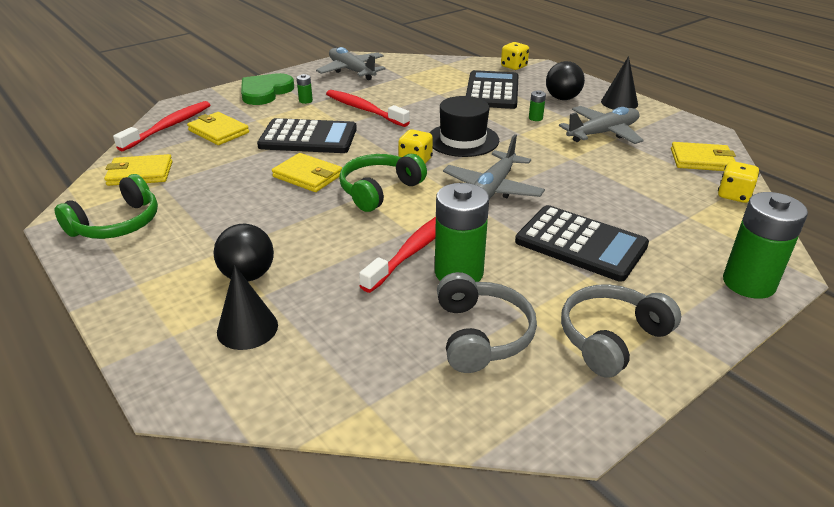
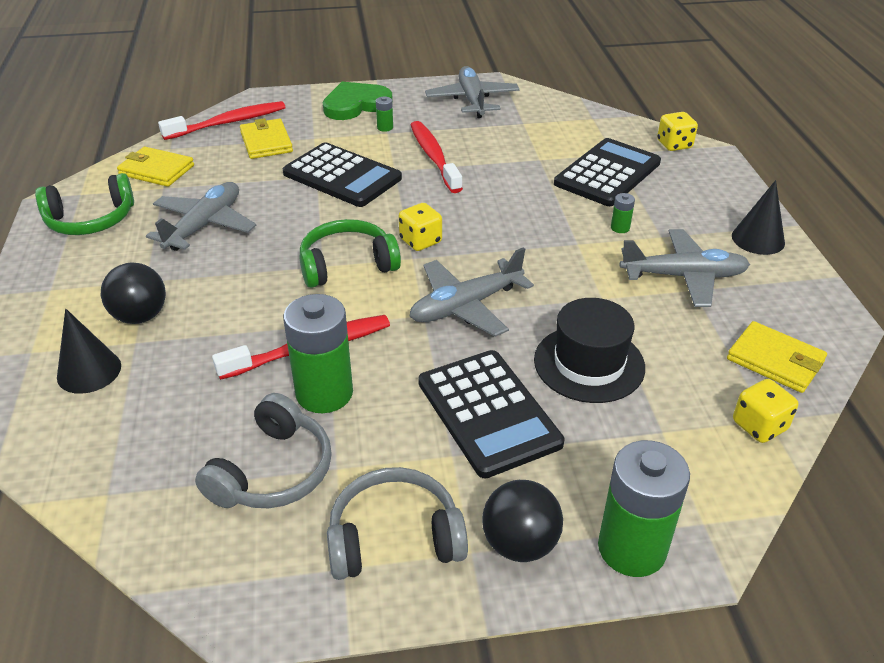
camera: 30 degrees right, 5 degrees up
yellow wallet [272,153,342,192] -> none
black hat [429,96,499,157] -> black hat moved to [534,298,645,403]
black ball [546,61,585,100] -> black ball moved to [482,480,563,562]
none -> grey plane [146,182,256,251]

